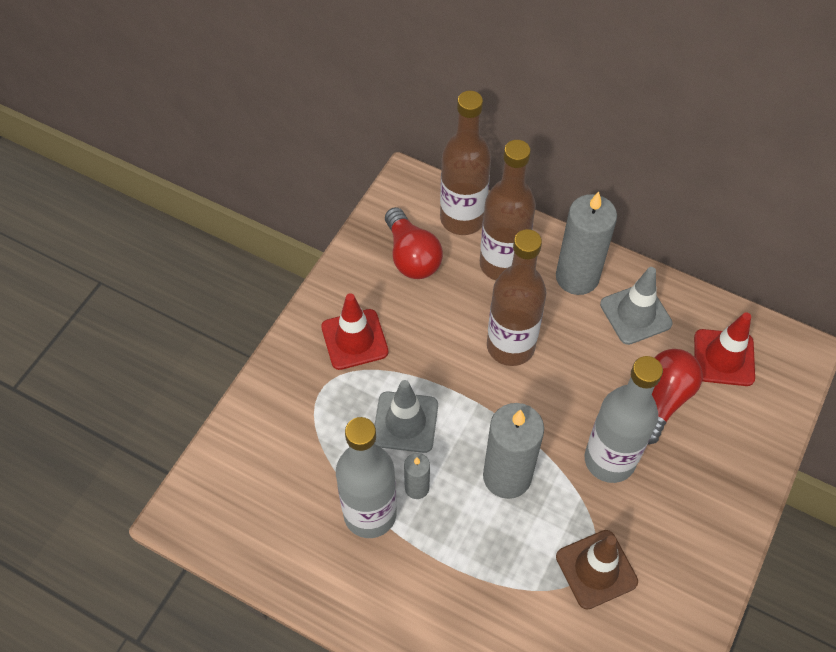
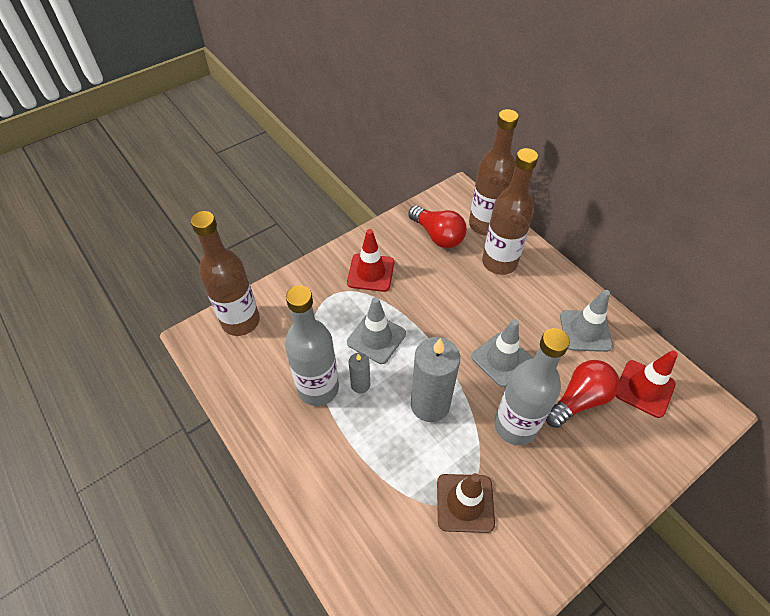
camera: 25 degrees right, 5 degrees down
red light bulb [385,207,443,279] -> red light bulb turned 45 degrees counterclockwise [408,206,466,248]
brown bottle [487,229,547,366] -> brown bottle moved to [191,211,260,336]
grey candle [556,192,617,295] -> none
none -> grey traffic cone [471,319,532,387]

